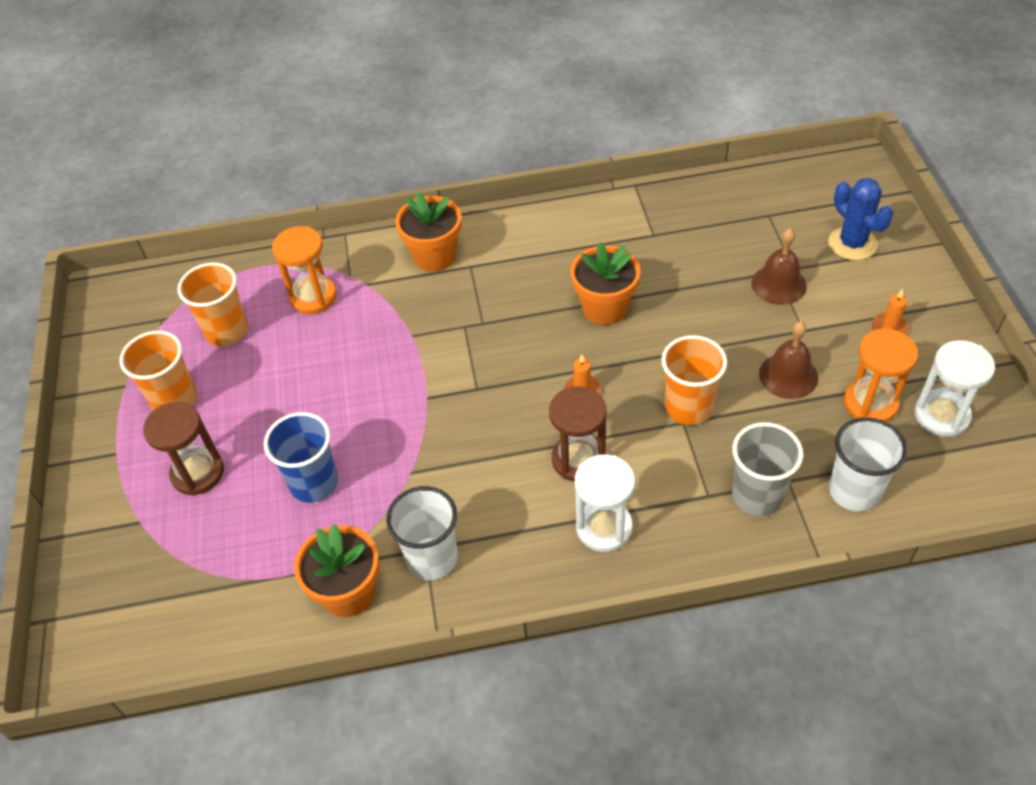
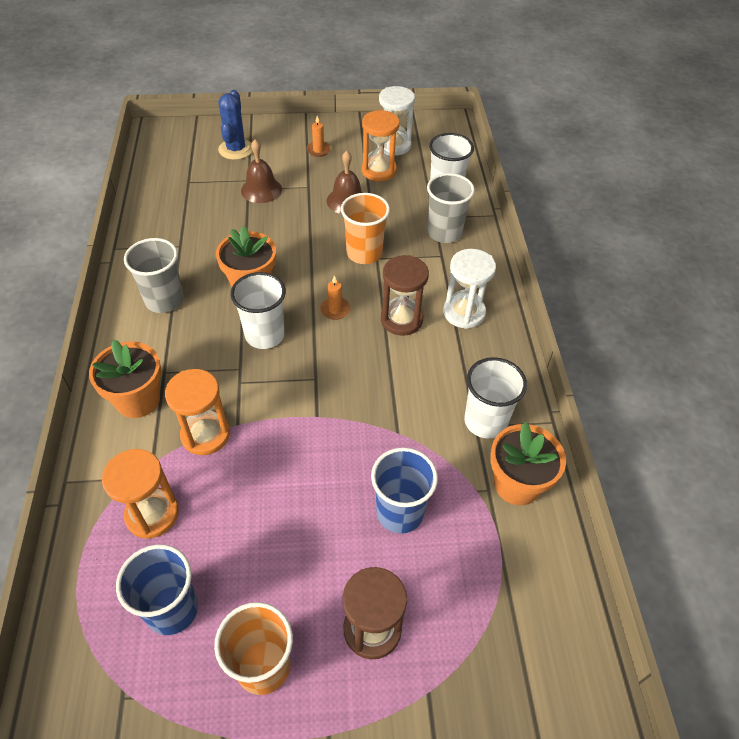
camera: 90 degrees left, 0 degrees up
orange cup [177,262,248,346] -> blue cup [116,544,198,635]
blue cactus [828,178,894,260] -> blue cactus turned 60 degrees counterclockwise [218,90,253,160]
none -> grey cup [124,238,184,313]
none -> orange hourglass [165,369,230,455]
none -> white cup [230,272,286,349]

